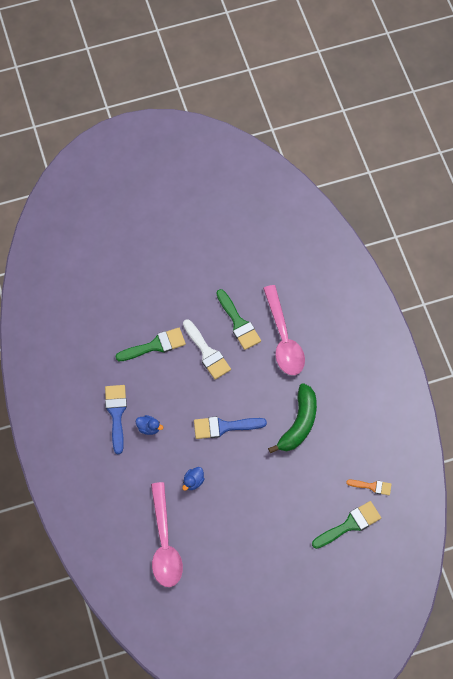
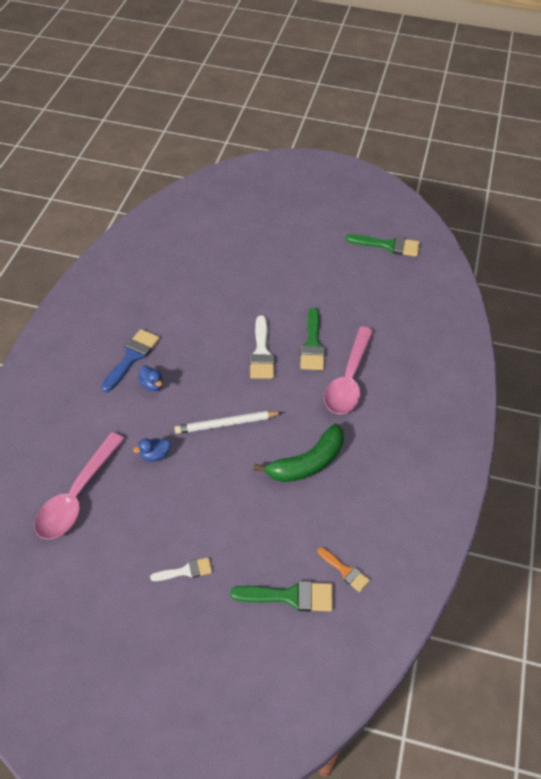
camera: 30 degrees right, 15 degrees down
green brush [115,328,186,361] -> green brush moved to [346,234,420,257]
blue brush [194,416,267,439] -> white pencil [174,411,283,434]
none -> white brush [150,557,212,581]

